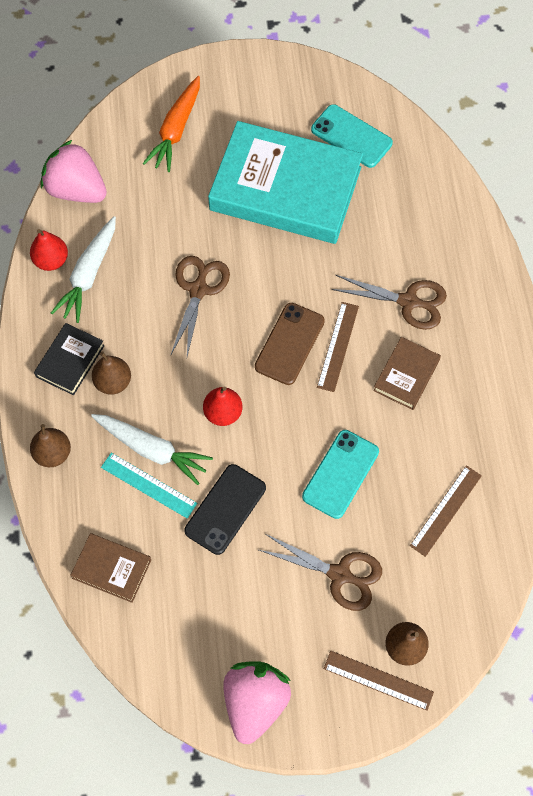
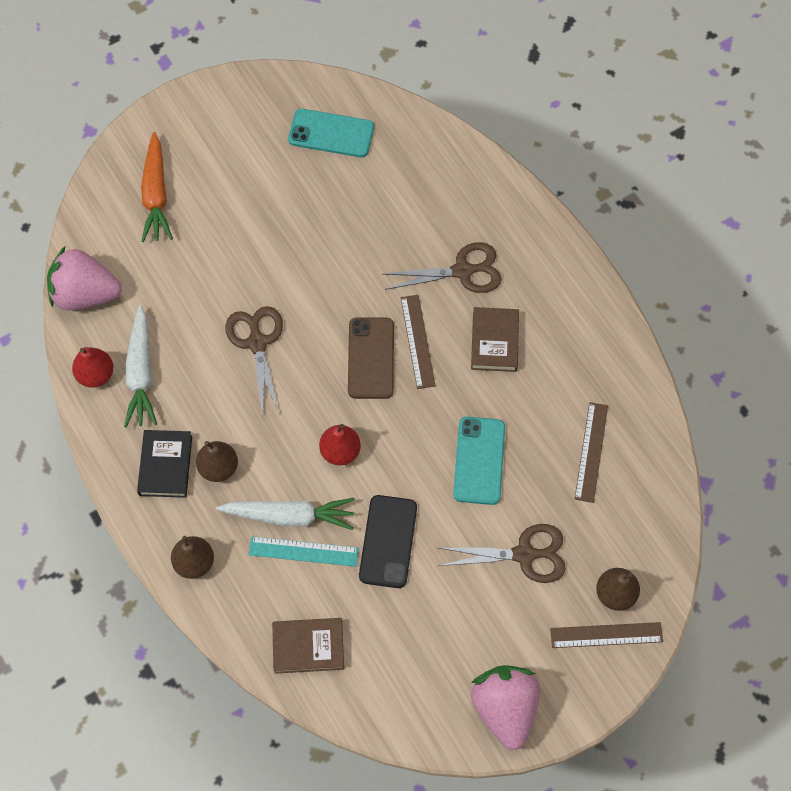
camera: 25 degrees left, 0 degrees up
turquoise book [208,121,363,244] -> none

